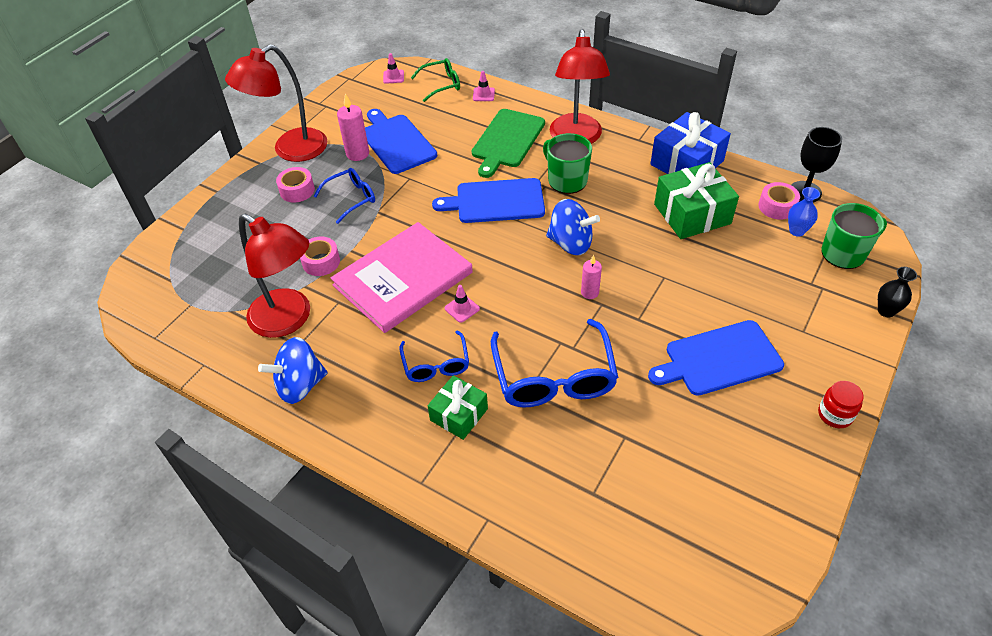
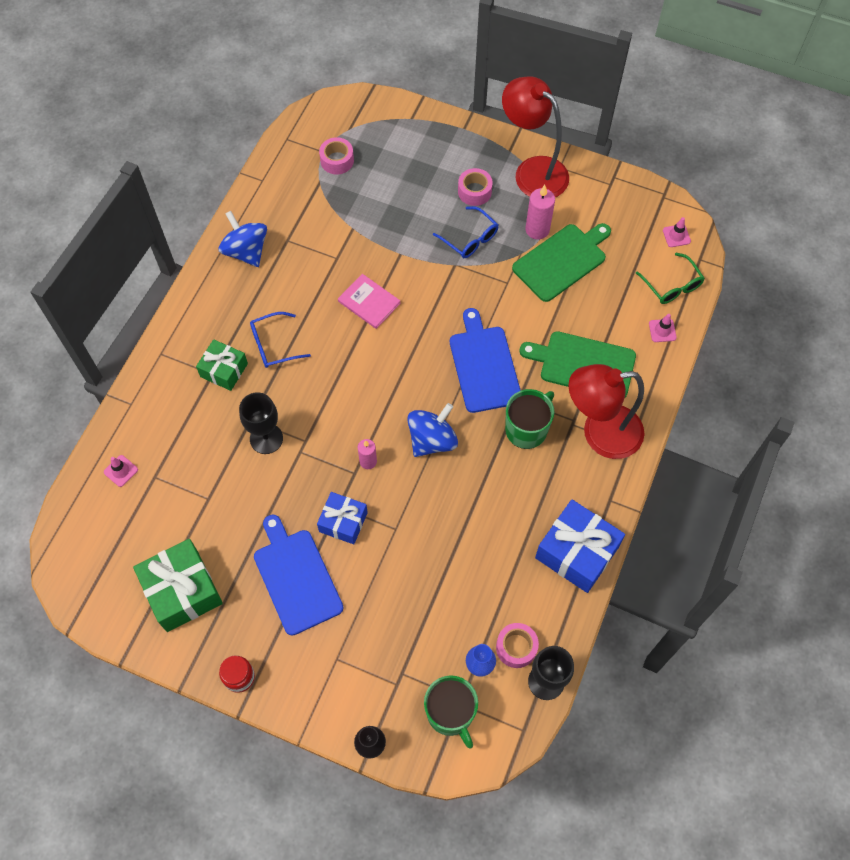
camera: 80 degrees right, 15 degrees up
red lamp [239,213,310,338] -> none
pink tape [300,237,340,276] -> pink tape moved to [319,137,354,175]
pink book [331,222,473,333] -> pink book [338,274,401,329], size x0.48
blue cutting board [365,109,437,174] -> green cutting board [512,223,611,302]
pink traffic cone [444,285,480,323] -> pink traffic cone moved to [104,455,138,487]
blue glasses [491,319,618,408] -> black goblet [239,392,283,454]
blue spinning top [546,199,600,255] -> blue spinning top turned 150 degrees counterclockwise [407,403,458,457]
green gift [654,162,739,239] -> green gift moved to [133,539,223,632]
none -> blue gift [317,492,368,544]

